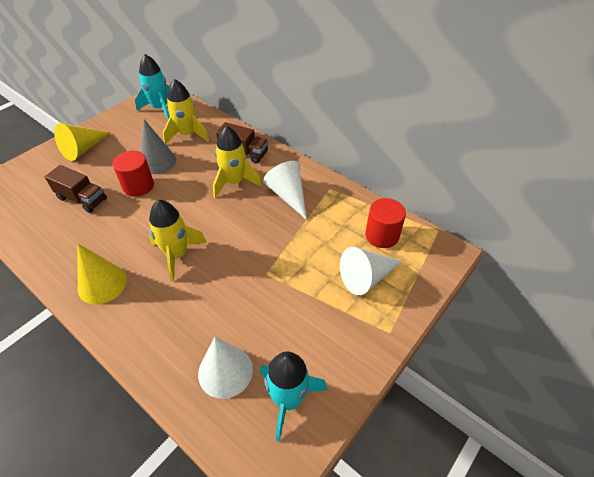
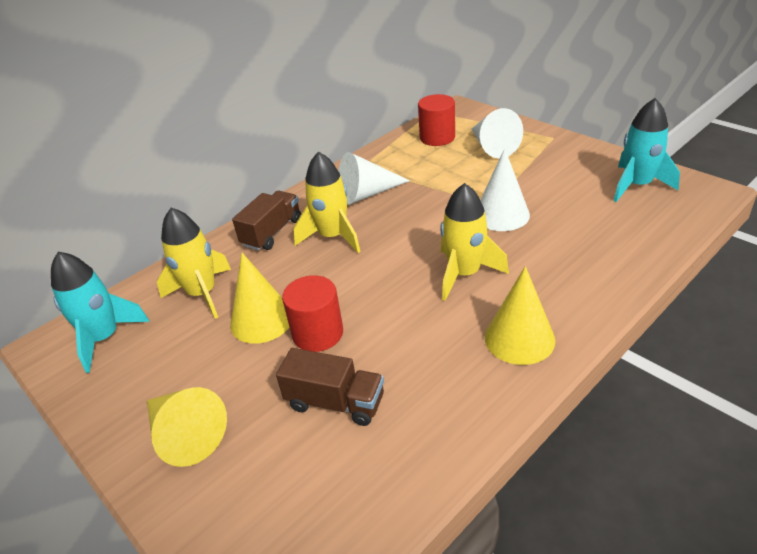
camera: 80 degrees left, 10 degrees down
brown truck [45,165,107,213] -> brown truck turned 75 degrees clockwise [276,348,384,426]
grey cone [140,119,176,174] -> yellow cone [230,253,289,344]
white cone [198,337,253,399] -> white cone moved to [480,148,530,231]

